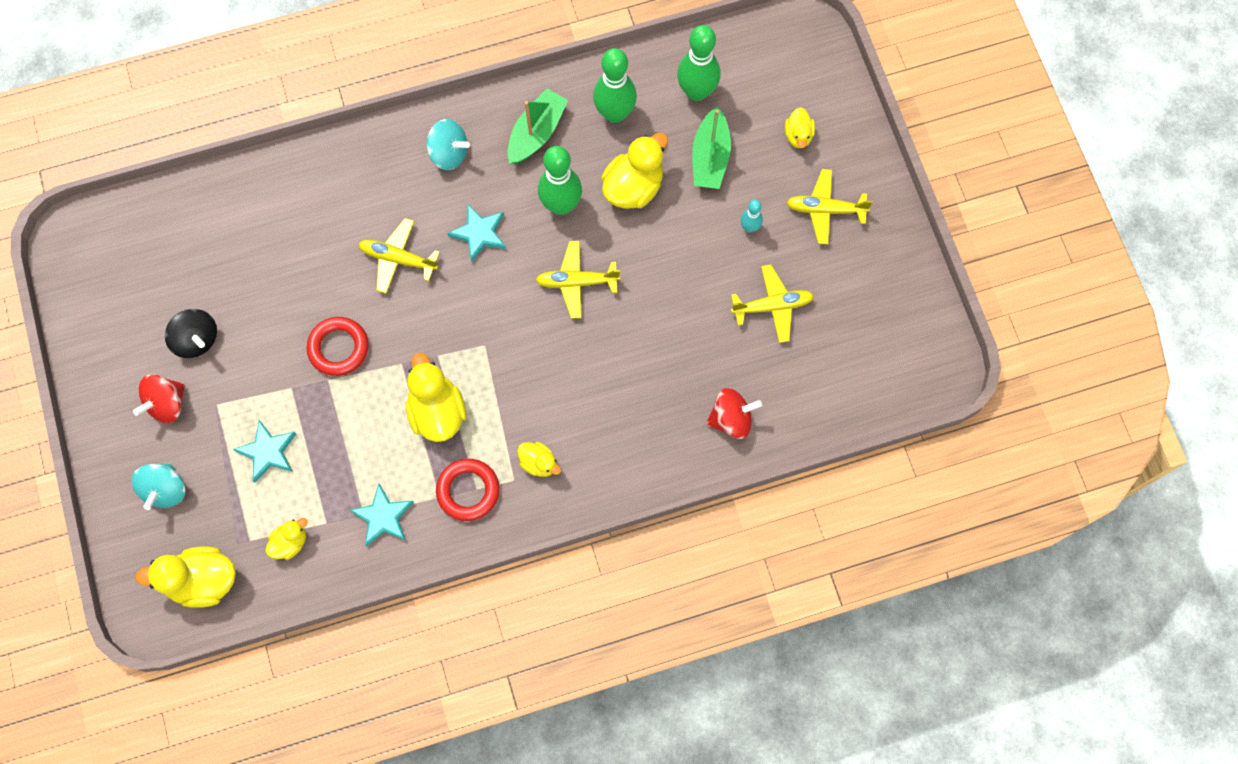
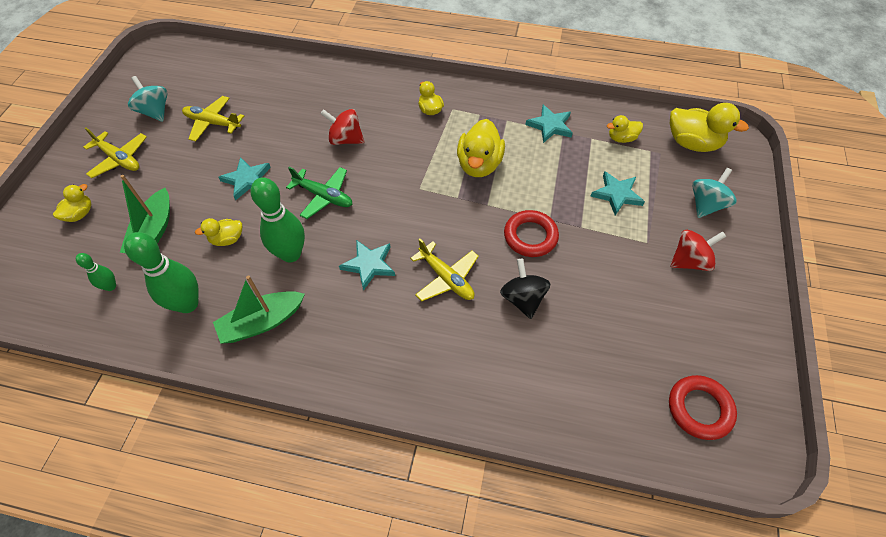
camera: 150 degrees left, 15 degrees down
black spinning top [165,309,217,358] -> black spinning top moved to [500,258,550,319]
turquoise spinning top [426,119,470,170] -> turquoise spinning top moved to [128,76,167,122]
red ring [436,459,500,521] -> red ring moved to [669,375,737,440]
yellow plane [536,241,620,318] -> green plane [286,167,352,219]
yellow duck [601,133,668,209] -> yellow duck [195,218,242,246], size x0.55
green bowling pin [677,25,721,101] -> green bowling pin [76,253,116,291], size x0.50
green boat [692,106,731,189] -> green boat turned 150 degrees clockwise [120,175,170,253]
red spinning top [706,388,762,439] -> red spinning top moved to [320,109,364,145]
turquoise bowling pin [741,200,763,233] -> none
none -> turquoise star [218,157,271,200]

